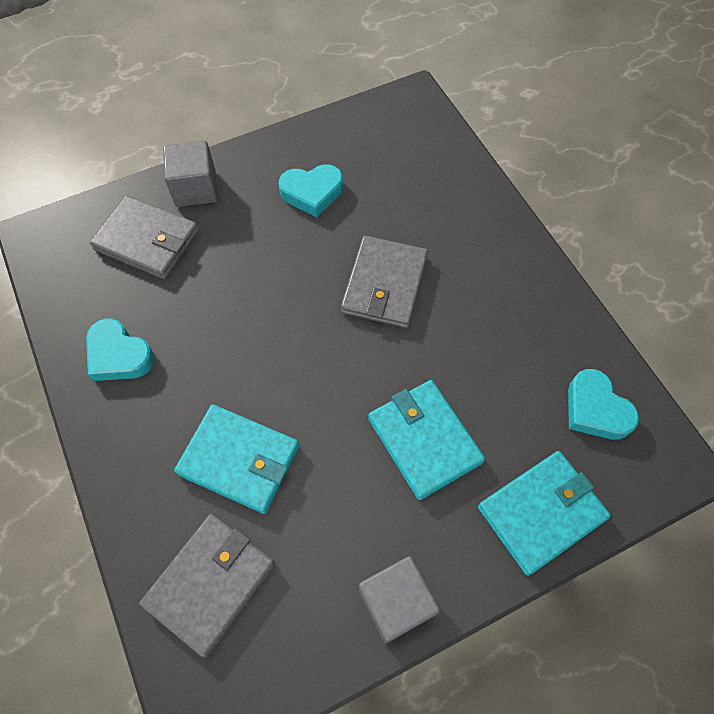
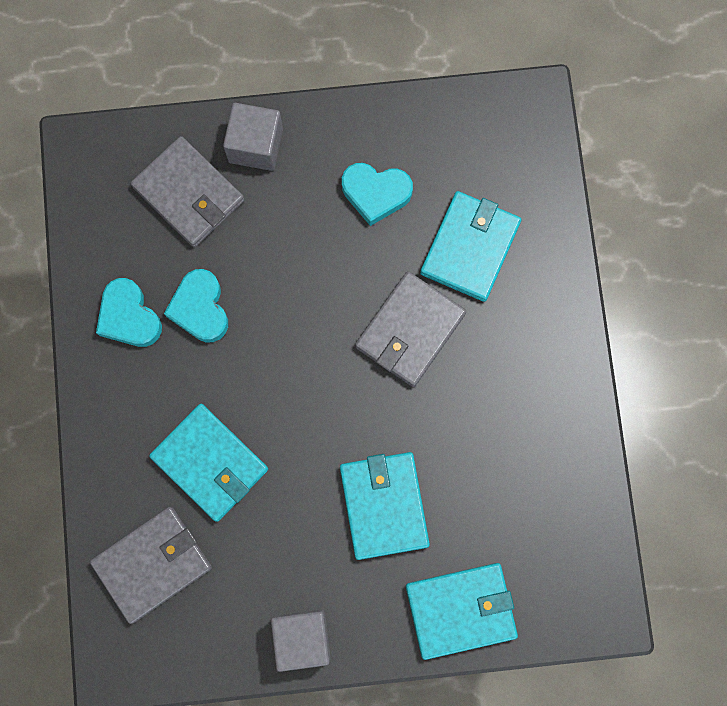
camera: 20 degrees right, 15 degrees up
turquoise heart [568,369,639,440] -> turquoise heart moved to [164,269,228,343]
none -> turquoise wallet [420,191,522,302]

